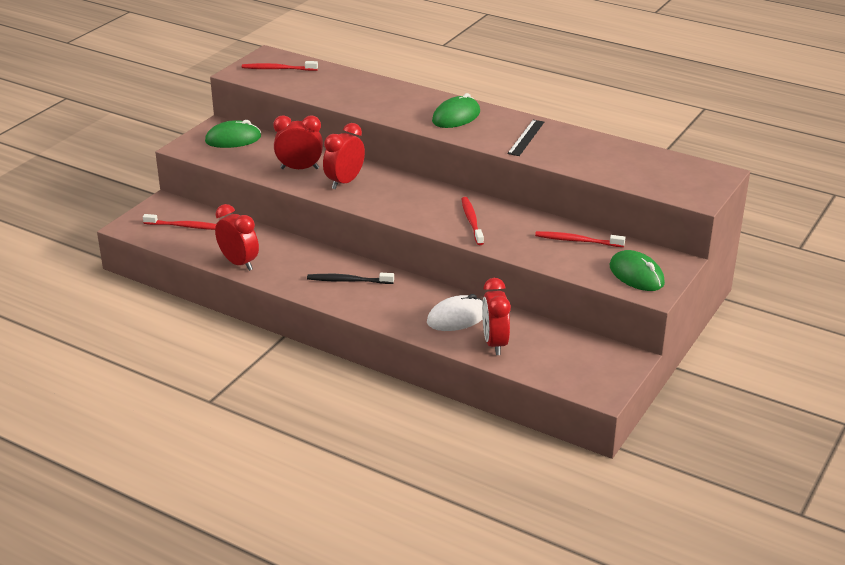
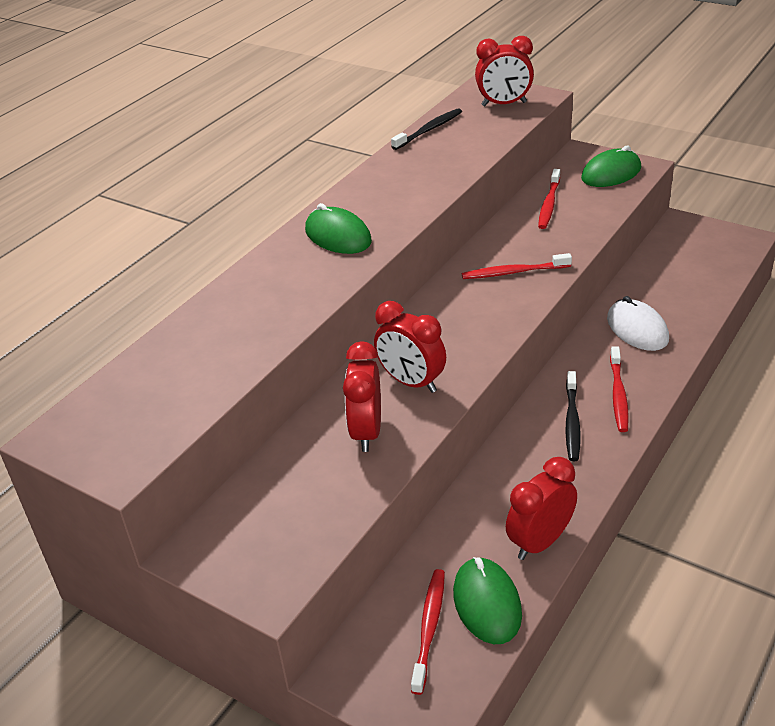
camera: 85 degrees left, 5 degrees up
green mouse [205,120,261,148] -> green mouse moved to [453,557,522,644]
red toothbrush [242,61,318,71] -> red toothbrush moved to [610,346,629,432]
red clock [482,278,511,355] -> red clock moved to [475,36,534,106]
black ruler [507,120,544,156] -> none
none -> black toothbrush [391,108,462,150]

